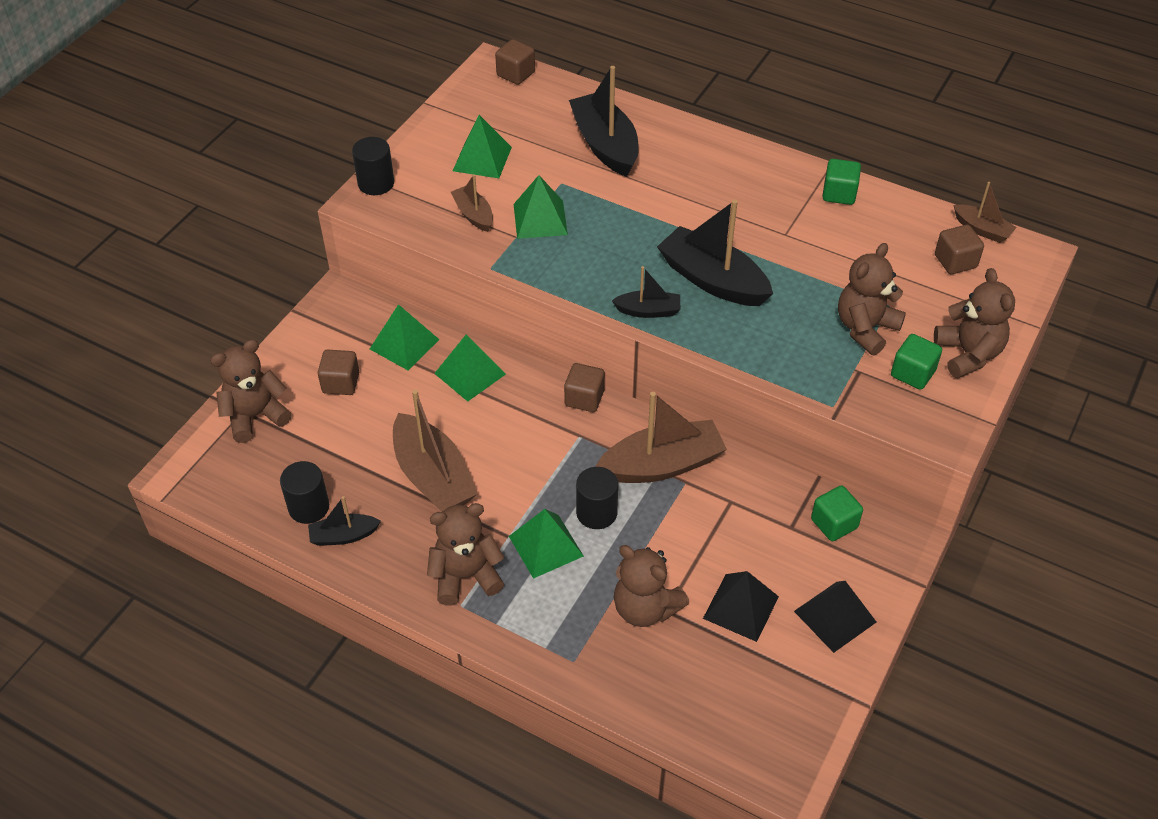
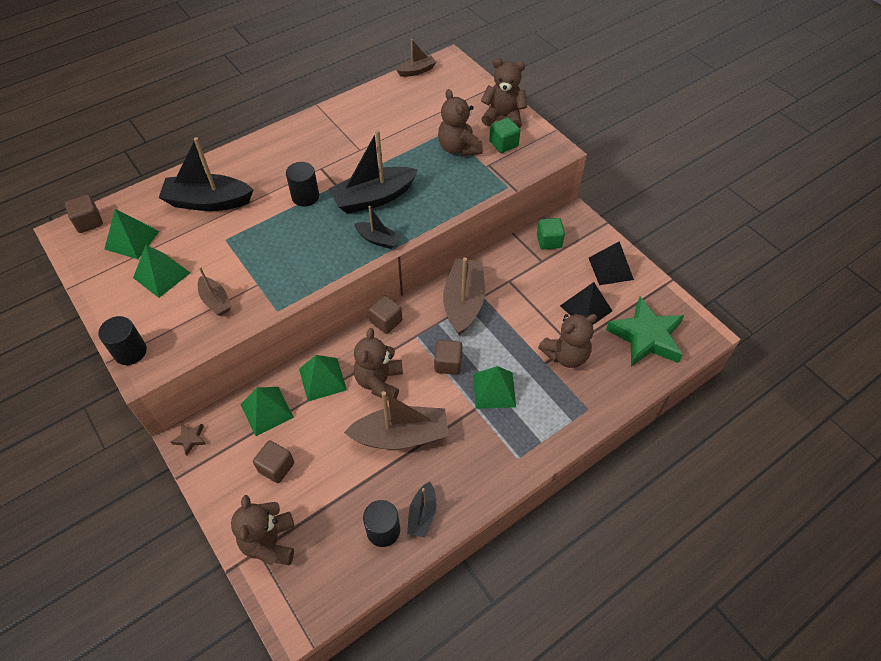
camera: 65 degrees left, 5 degrees up
brown teddy bear [427,503,504,605] -> brown teddy bear moved to [354,328,403,401]
brown boat [451,174,493,232] -> brown boat turned 120 degrees counterclockwise [198,267,232,316]
green pyramid [514,175,568,239] -> green pyramid moved to [104,209,159,259]
black cylinder [576,467,618,529] -> black cylinder moved to [286,162,319,206]
black boat [612,266,680,318] -> black boat turned 90 degrees clockwise [354,206,401,249]
green cube [822,159,861,205] -> none
brown cube [935,225,984,274] -> brown cube moved to [434,340,463,375]
none -> brown star [171,424,207,455]
none -> green star [606,297,684,367]

